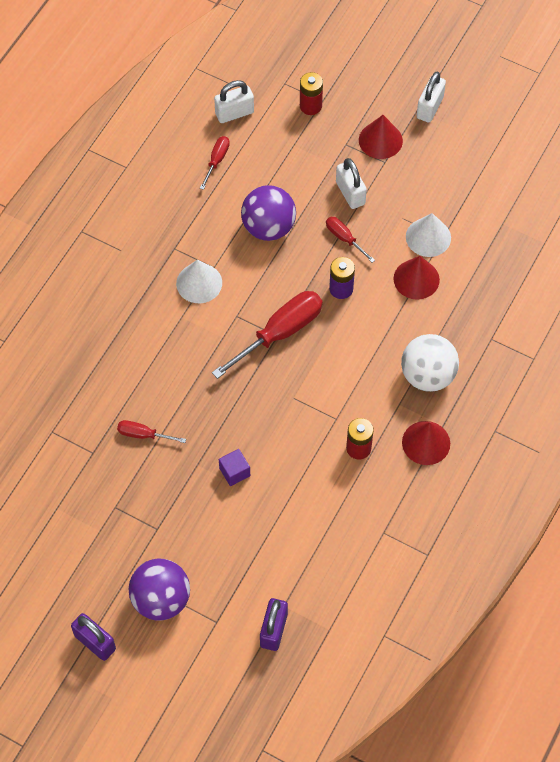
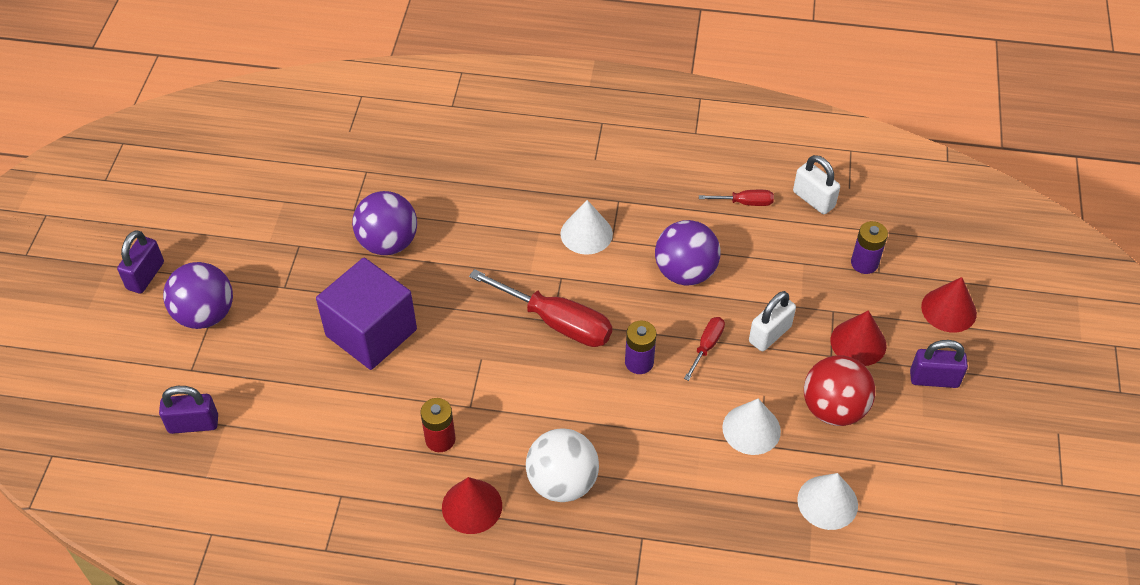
camera: 70 degrees right, 10 degrees down
red screwdriver [117,420,186,443] -> purple ball [352,191,417,255]
purple cube [219,449,250,486] -> purple cube [316,258,417,370], size x2.49
red battery [300,72,323,115] -> purple battery [851,221,888,274]
red cone [394,256,440,300] -> red cone moved to [921,277,977,333]
white padlock [416,72,446,122] -> purple padlock [910,340,968,388]
none -> white cone [797,473,858,530]
none -> red ball [804,355,875,426]

